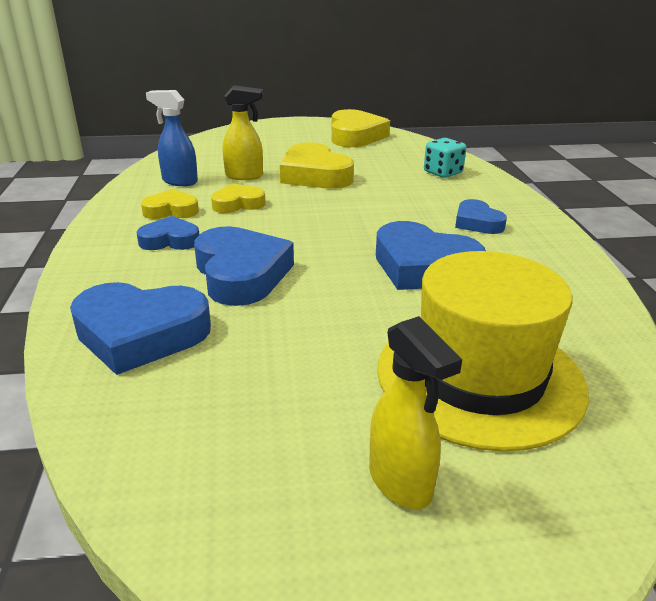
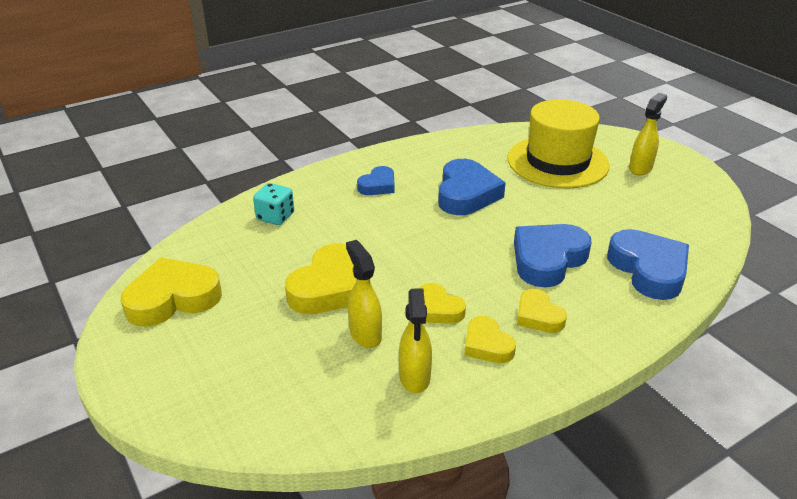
camera: 115 degrees left, 5 degrees up
blue heart [137,216,199,250] -> yellow heart [517,289,567,333]
blue spray bottle [146,90,198,186] -> yellow spray bottle [399,288,432,393]

